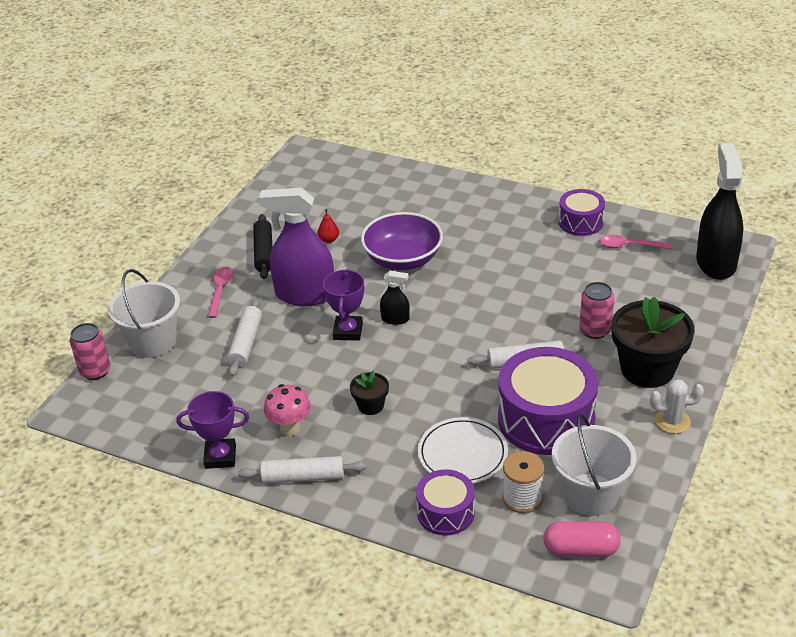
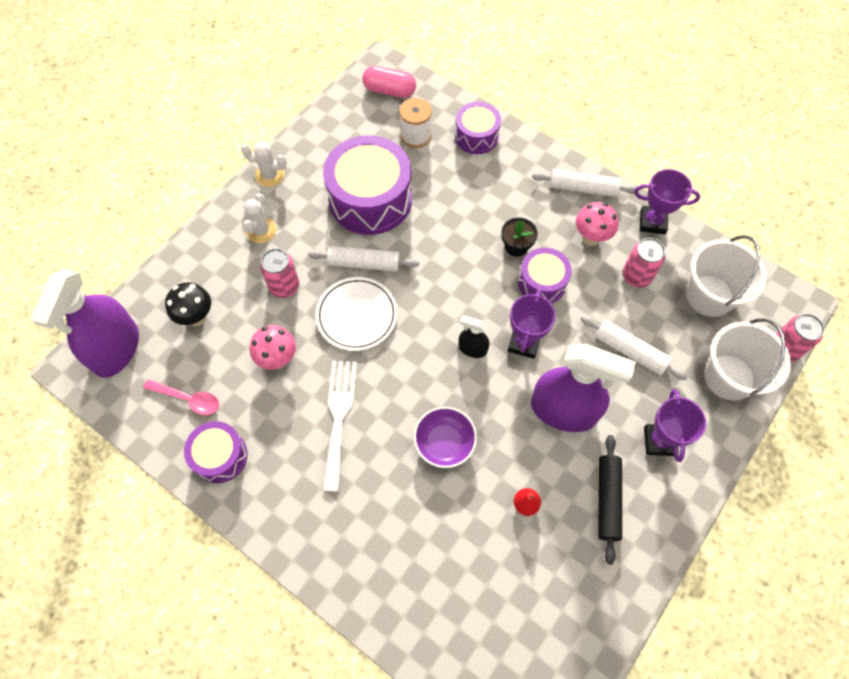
camera: 170 degrees left, 25 degrees up
pink spoon [207,267,234,318] -> purple trophy [644,389,706,462]
white rolling pin [227,298,262,377] -> white rolling pin turned 75 degrees counterclockwise [581,315,688,380]
purple bowl [361,212,443,270] -> purple bowl [414,407,477,468], size x0.65
white plate [418,417,508,483] -> white plate moved to [315,277,397,351]
white bucket [552,413,637,516] -> white bucket moved to [686,235,767,317]
black flower pot [611,297,695,388] -> white cactus [243,193,277,243]
black spray bottle [696,143,743,280] -> purple spray bottle [31,269,139,378]
none -> black mushroom [165,282,211,326]
none -> pink mushroom [250,325,296,370]
none -> white fork [323,361,357,492]
none -> purple drum [518,248,572,304]
none -> pink can [623,238,666,287]

